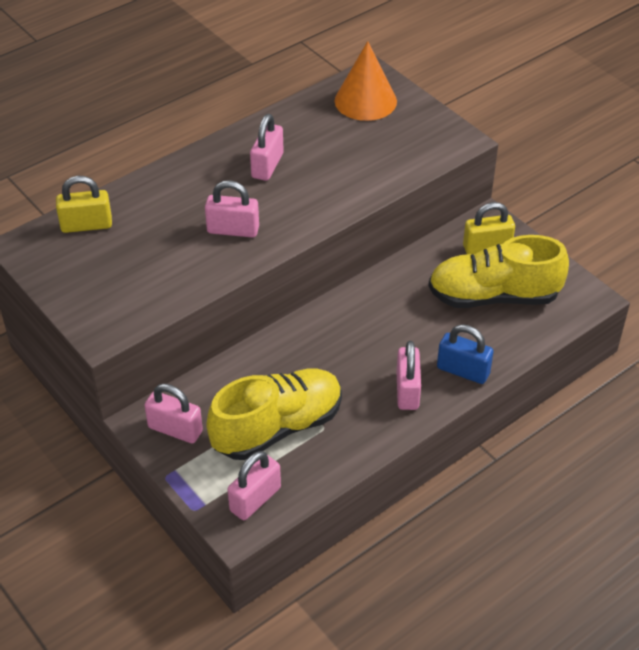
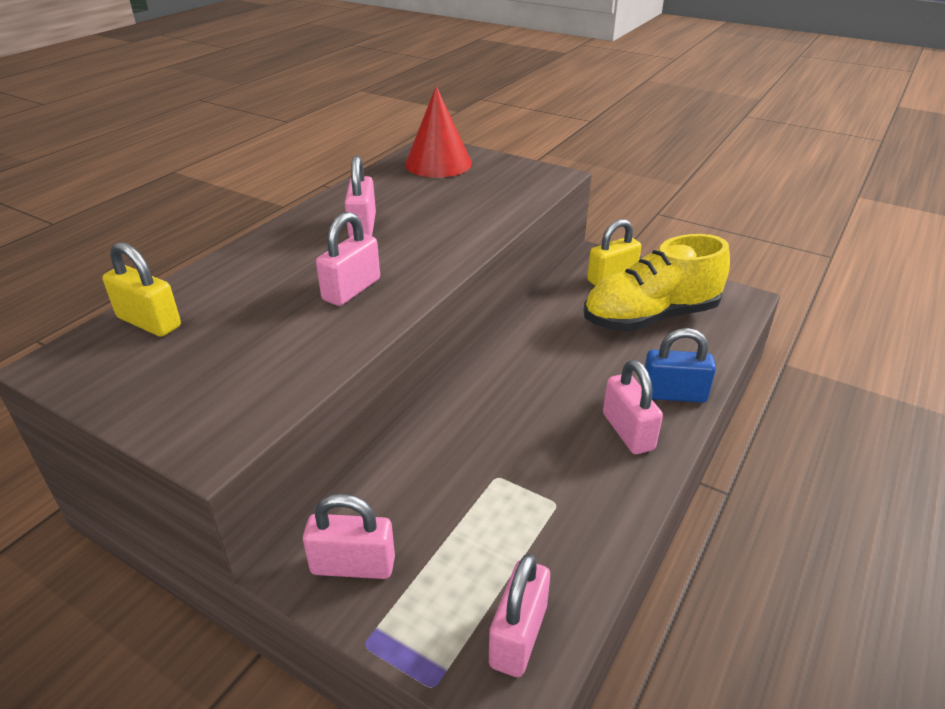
camera: 20 degrees left, 10 degrees down
yellow padlock [56,176,112,233] -> yellow padlock turned 60 degrees clockwise [103,242,181,337]
pink padlock [205,180,259,238] -> pink padlock turned 45 degrees counterclockwise [316,212,380,306]
yellow shoe [206,368,342,460] -> none
orange cone [335,41,397,121] -> red cone [405,86,472,178]

